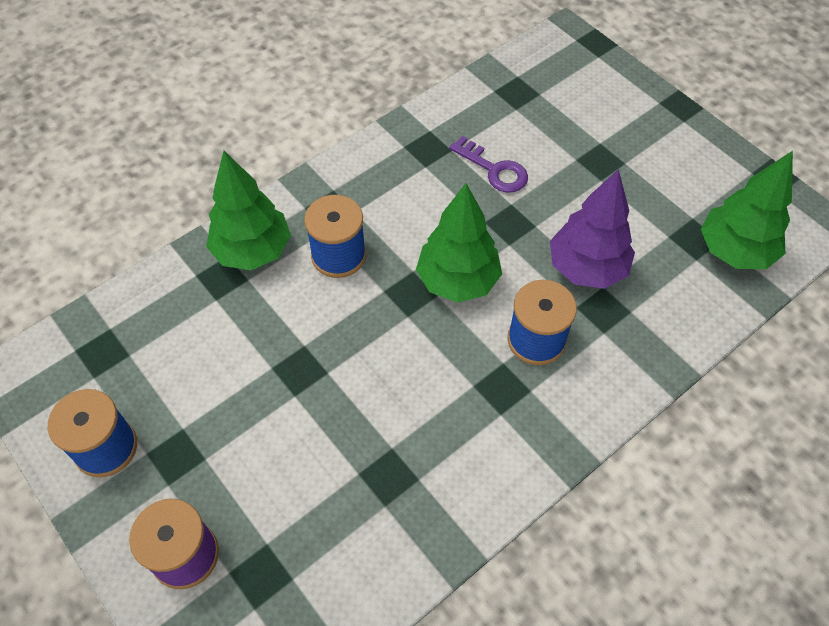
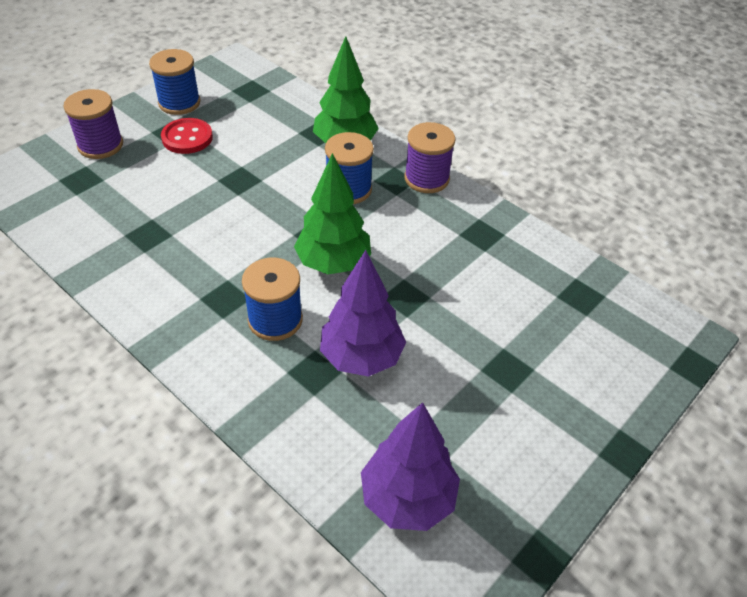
camera: 80 degrees right, 10 degrees down
purple key [449,136,528,193] -> none
green tree [701,151,793,269] -> purple tree [361,402,460,531]
none -> red button [161,118,213,154]
none -> purple spool [404,122,456,193]

